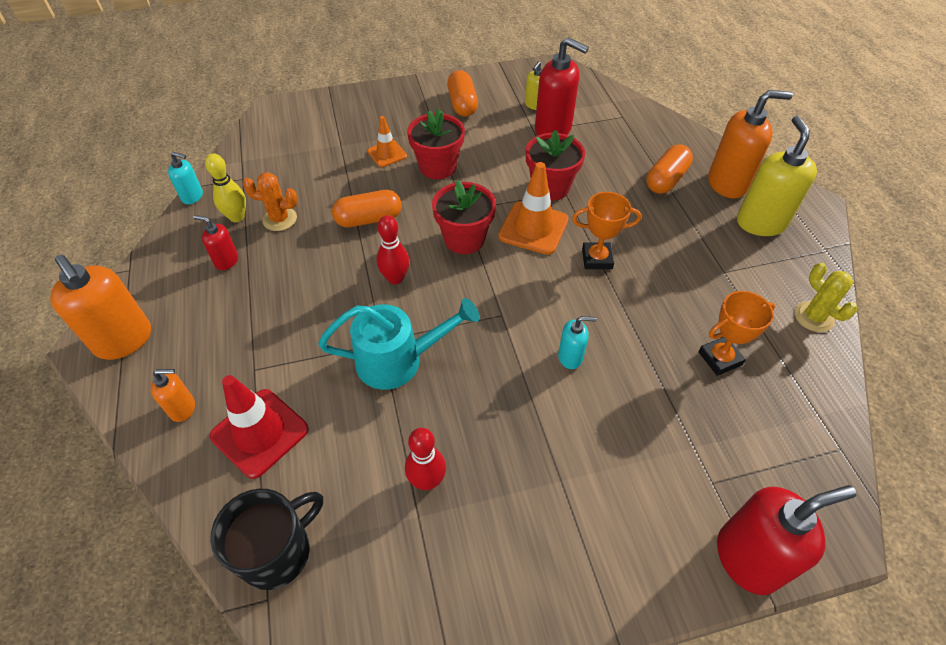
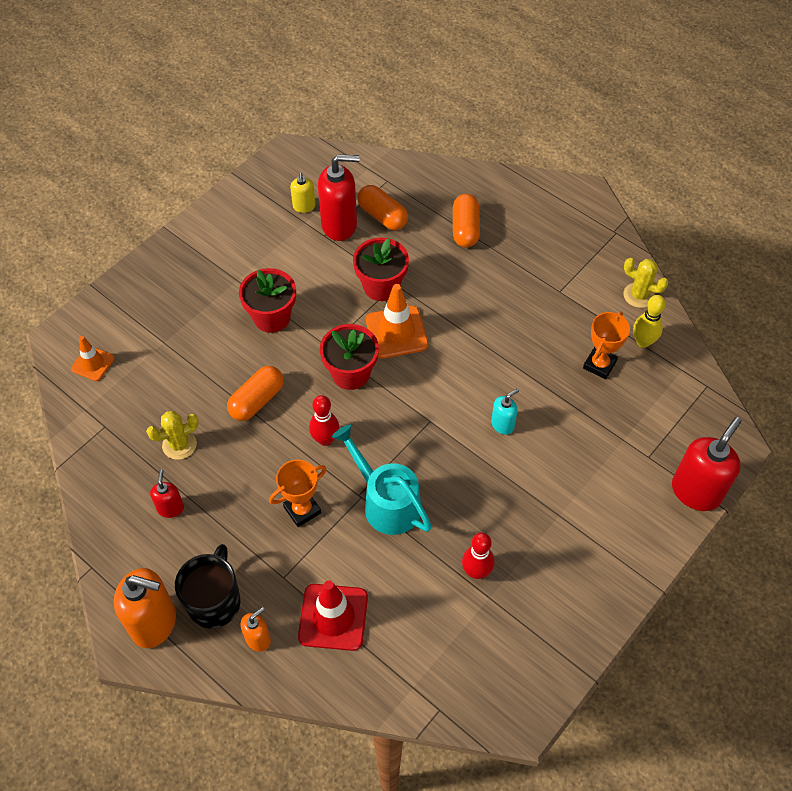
camera: 35 degrees left, 5 degrees up
turquoise soap dispenser [168,152,203,204] -> none
red soap dispenser [193,215,238,270] -> red soap dispenser turned 105 degrees clockwise [150,469,184,518]
yellow bowling pin [205,153,246,222] -> yellow bowling pin moved to [633,295,666,348]
black mug [210,489,323,590] -> black mug moved to [175,544,241,629]
orange cactus [243,172,298,231] -> yellow cactus [146,411,199,460]
turquoise watering can [318,298,480,390] -> turquoise watering can turned 90 degrees counterclockwise [332,424,432,535]
orange traffic cone [367,116,407,167] -> orange traffic cone moved to [71,336,114,381]
orange capsule [447,70,478,117] -> orange capsule moved to [357,185,408,230]
orange trophy [572,192,641,269] -> orange trophy moved to [269,460,326,527]
orange soap dispenser [708,90,793,199] -> none
yellow soap dispenser [737,116,817,236] -> none

